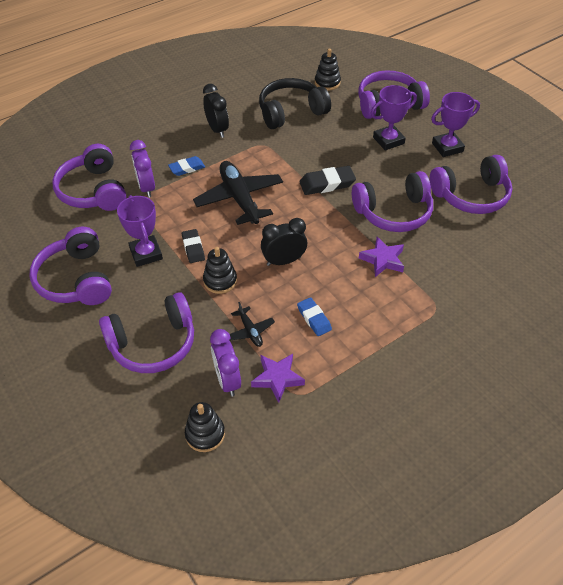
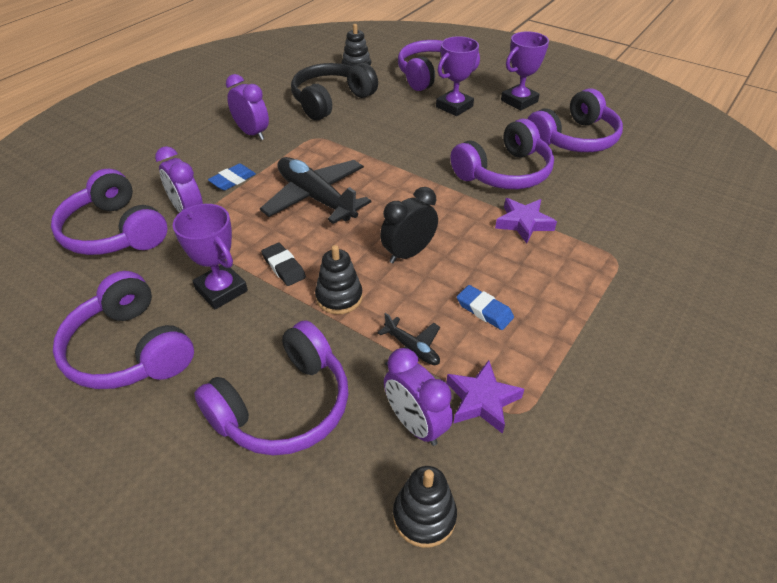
camera: 20 degrees left, 5 degrees down
black clock [203,84,229,138] -> purple clock [226,74,269,140]
black eraser [299,166,356,195] -> none

